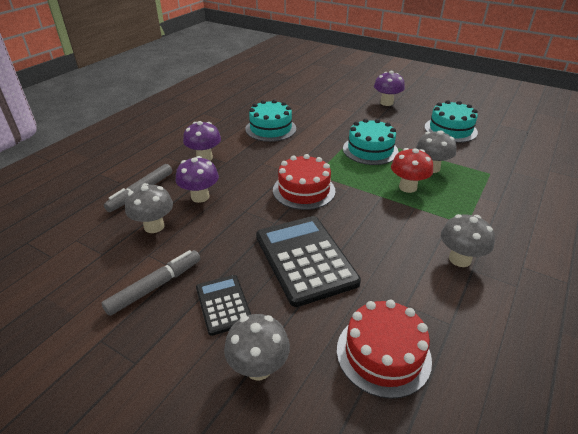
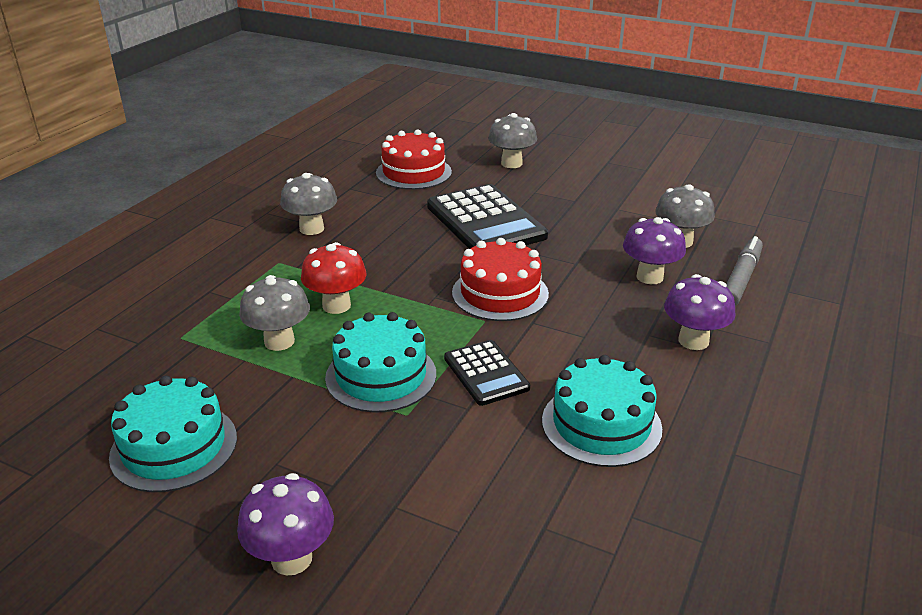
camera: 175 degrees right, 5 degrees down
grey marker [102,250,201,316] -> none
black calculator [196,275,251,336] -> black calculator moved to [444,340,530,406]

